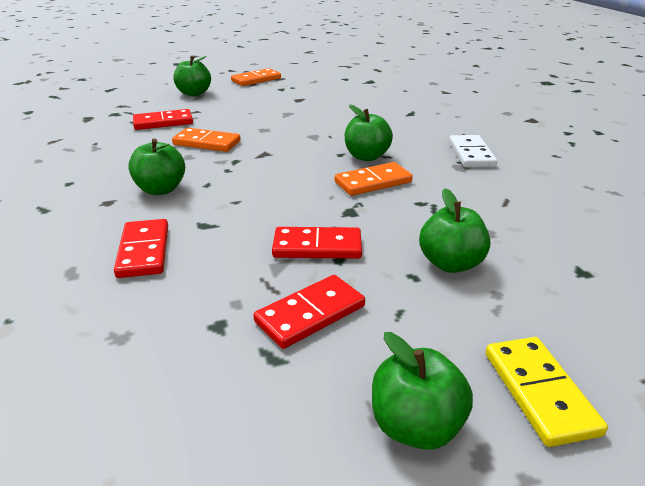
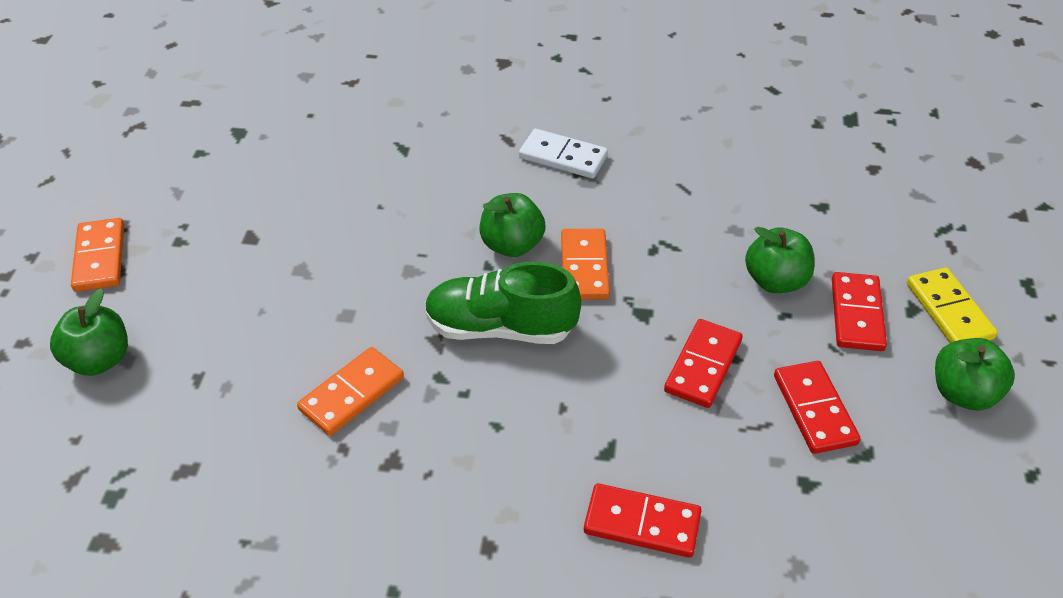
camera: 65 degrees left, 15 degrees up
green apple [128,139,185,195] -> none
red domino [133,109,193,130] -> red domino moved to [832,272,887,351]
yellow domino [486,337,608,447] -> yellow domino turned 60 degrees clockwise [907,267,998,343]
none -> green shoe [425,262,581,344]

